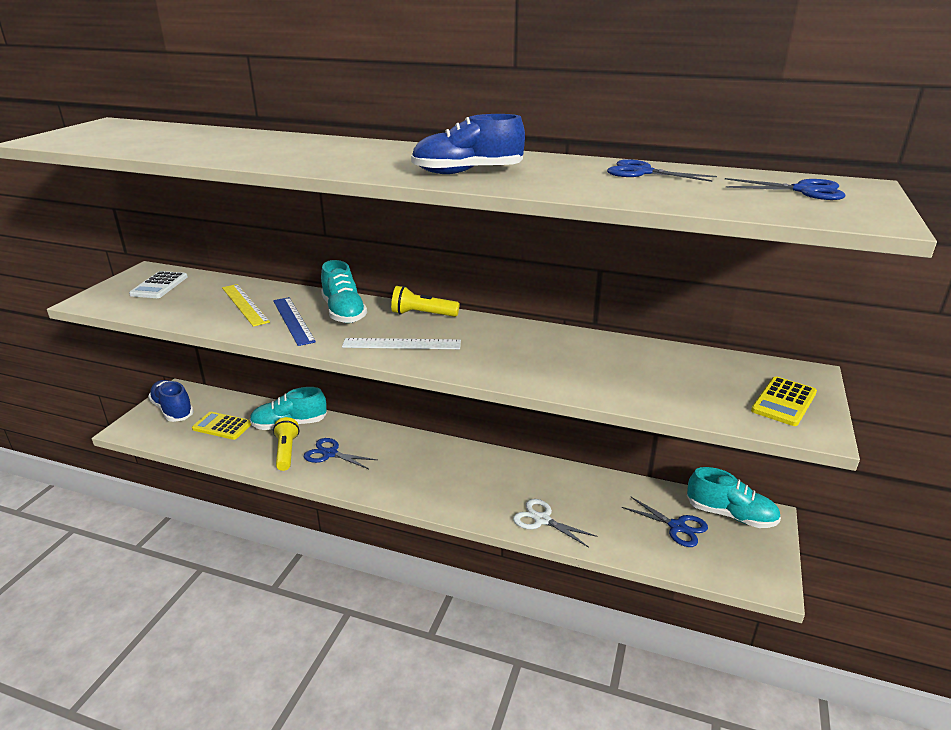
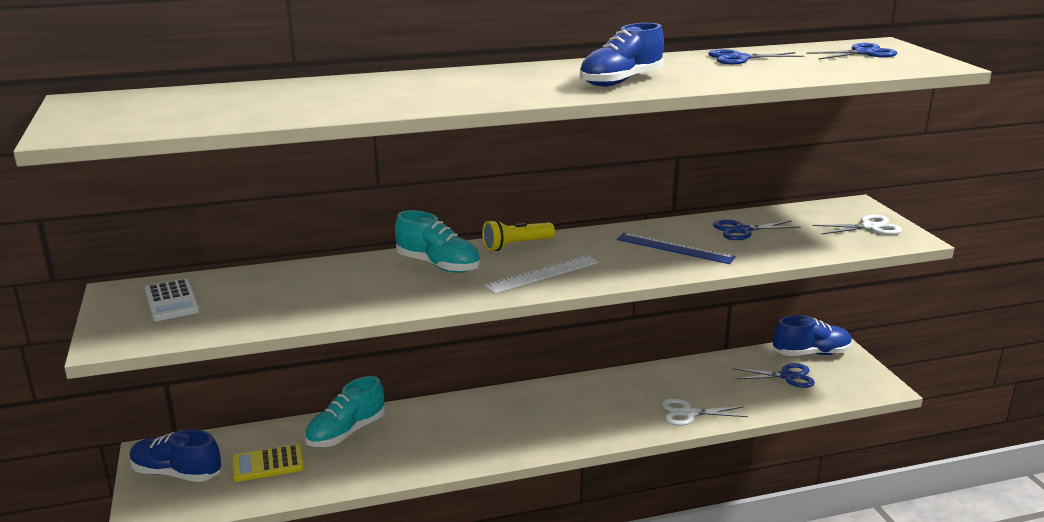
camera: 35 degrees left, 5 degrees down
yellow ruler [222,284,270,327] -> none
blue ruler [273,297,316,346] -> blue ruler moved to [617,233,736,264]
yellow flashlight [273,417,299,471] -> none
blue scissors [304,438,377,469] -> blue scissors moved to [713,220,801,240]
turquoise shoe [687,467,781,528] -> blue shoe [773,315,852,356]
yellow calculator [751,376,817,426] -> white scissors [813,215,902,235]

